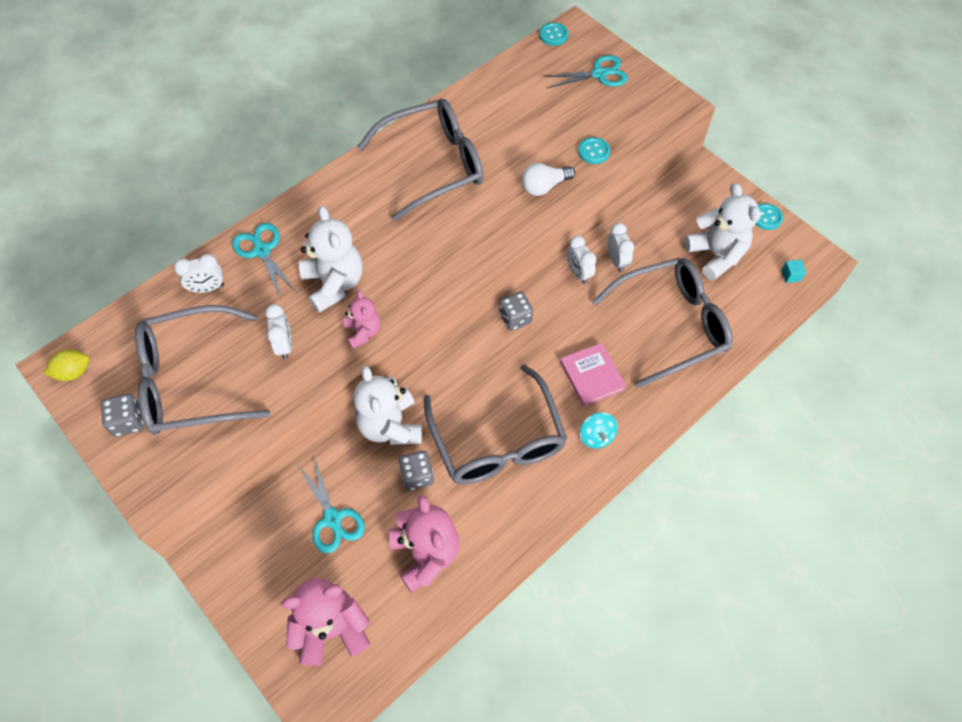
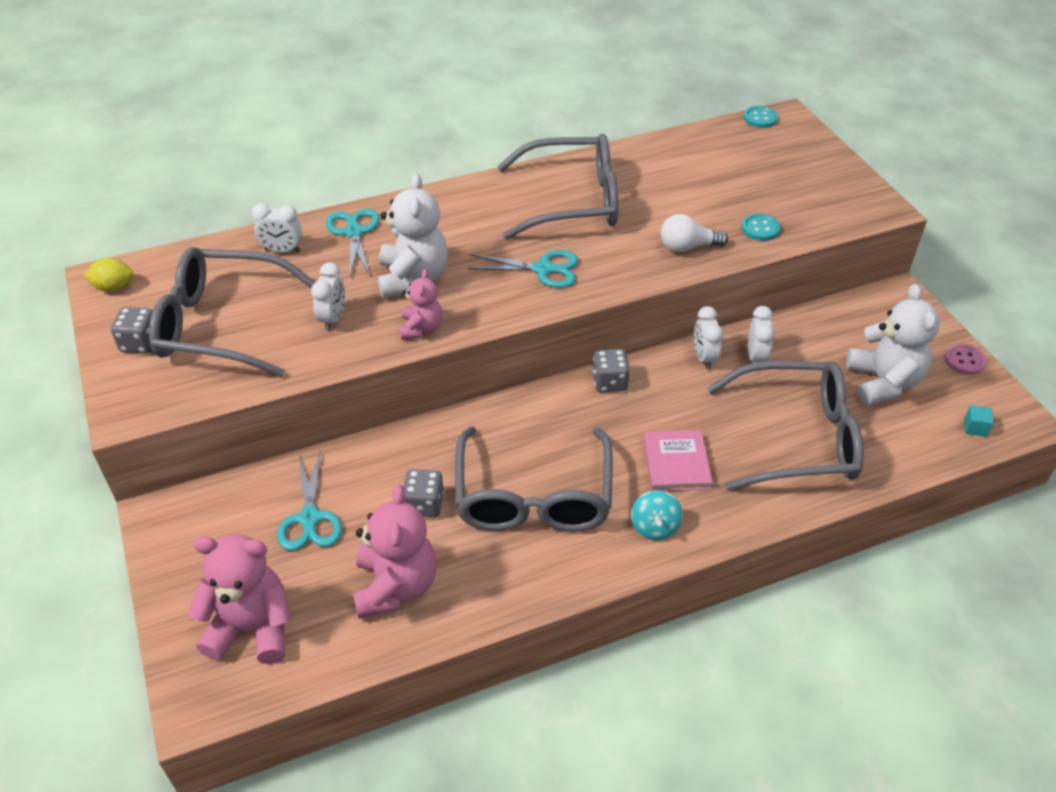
camera: 20 degrees right, 15 degrees down
white teddy bear [353,366,422,445] -> none
turquoise scissors [543,55,628,88] -> turquoise scissors moved to [468,250,579,288]
turquoise button [755,203,783,230] -> pink button [944,344,986,375]

